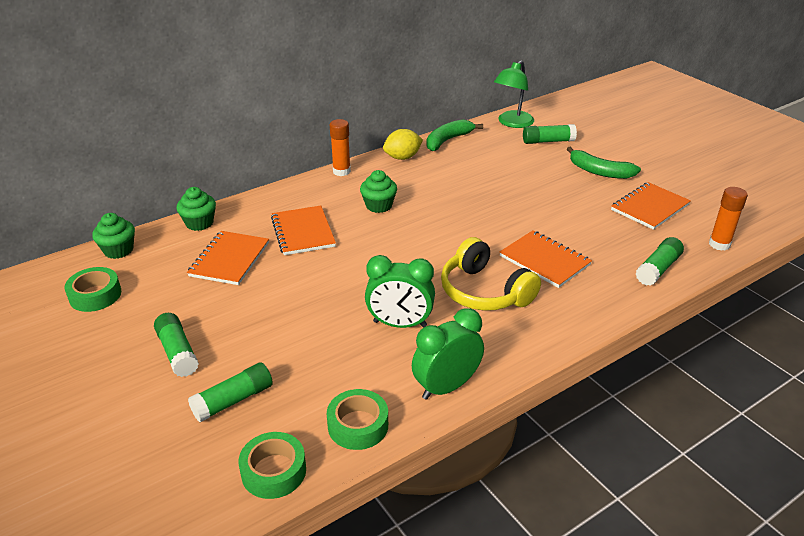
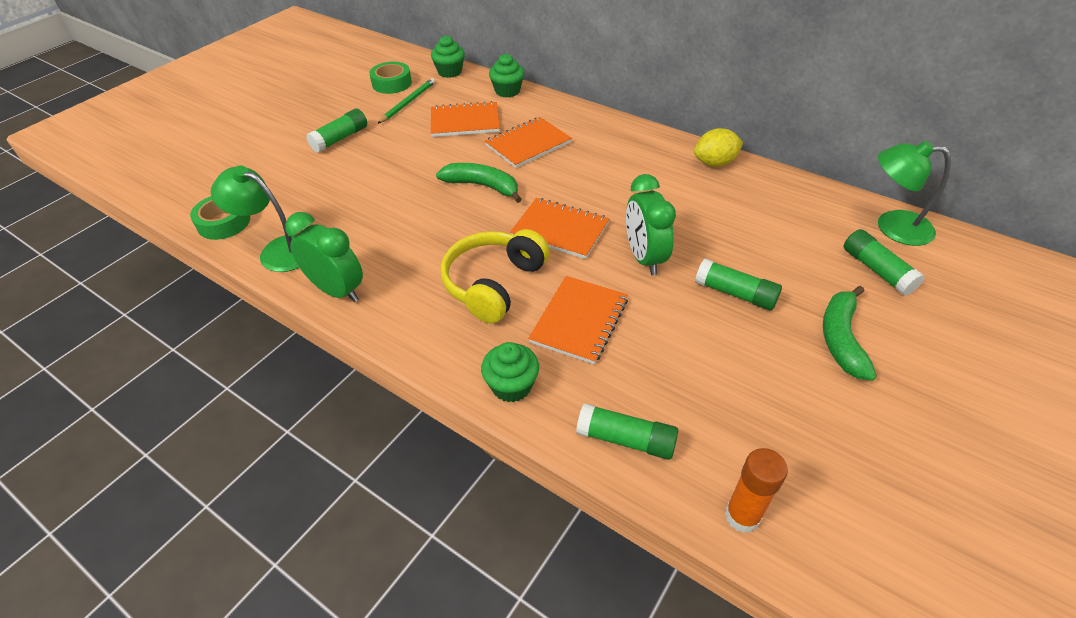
camera: 70 degrees right, 10 degrees up
green glue stick [188,362,273,422] -> green glue stick moved to [695,259,782,311]
green tape [327,389,388,450] -> green lamp [211,166,299,272]
orange glue stick [330,119,351,176] -> none
green cupcake [360,170,397,213] -> green cupcake moved to [481,342,539,402]
green clock [365,255,435,328] -> green clock moved to [626,174,676,276]
yellow lemon [383,129,423,160] -> yellow lemon turned 60 degrees counterclockwise [694,128,743,167]
green banana [426,119,483,151] -> green banana moved to [436,163,522,203]
orange notebook [611,182,691,230] -> orange notebook moved to [510,198,610,259]
none -> green pencil [377,78,435,124]

